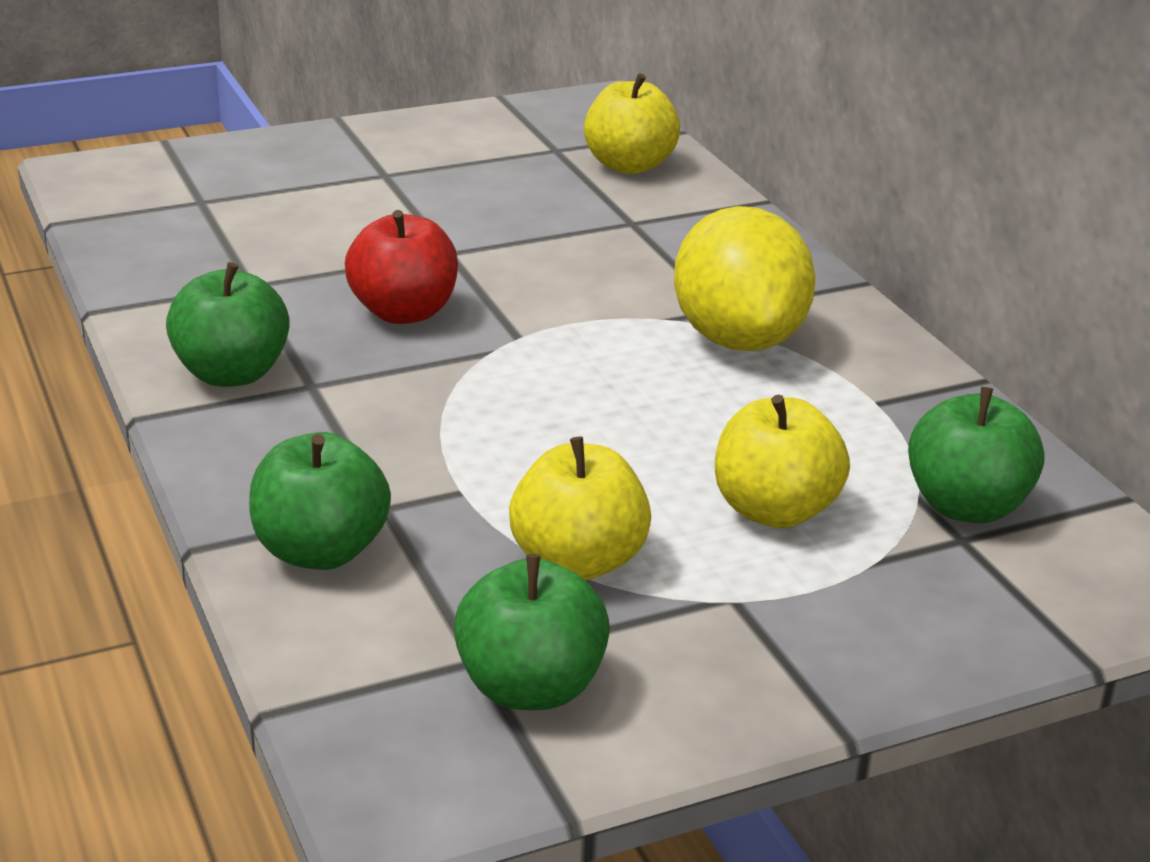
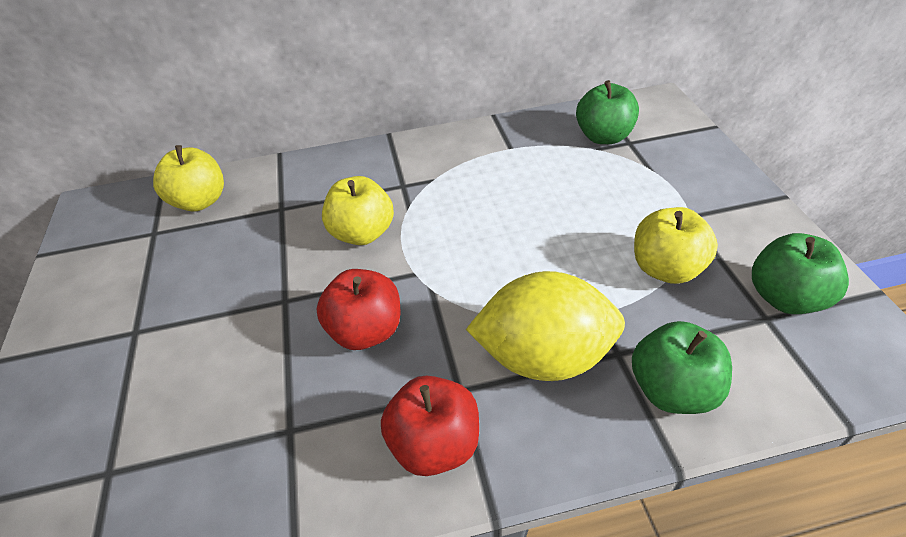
camera: 75 degrees left, 15 degrees up
green apple [166,262,289,387] -> red apple [381,375,479,476]
yellow lemon [674,206,816,351] -> yellow lemon moved to [466,271,625,381]
yellow apple [715,395,850,528] -> yellow apple moved to [322,176,394,245]

